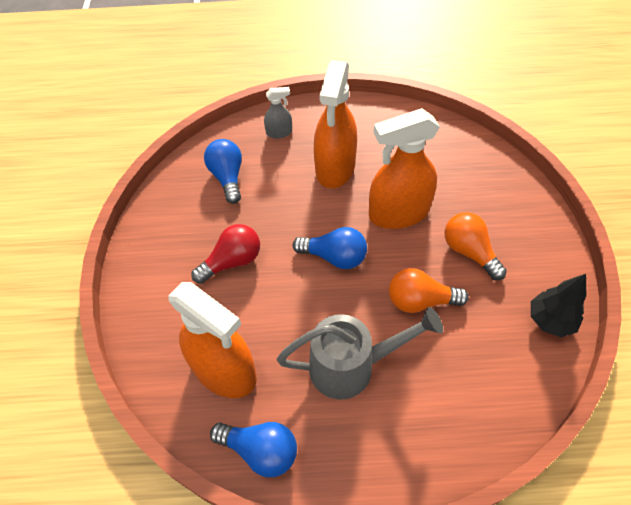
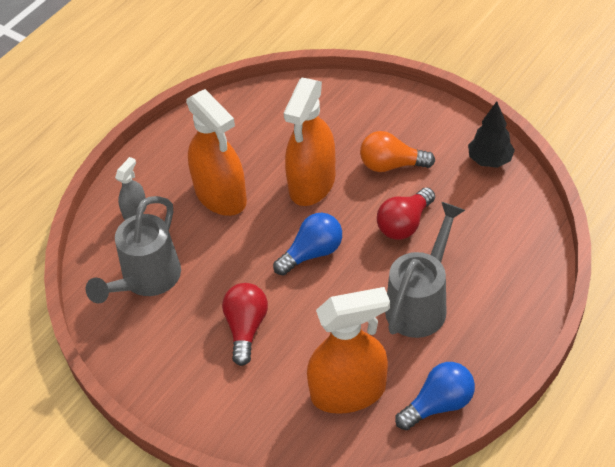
camera: 50 degrees left, 5 degrees down
blue light bulb [204,139,242,204] -> grey watering can [85,196,181,303]
orange light bulb [389,268,469,313] -> red light bulb [377,187,435,240]

